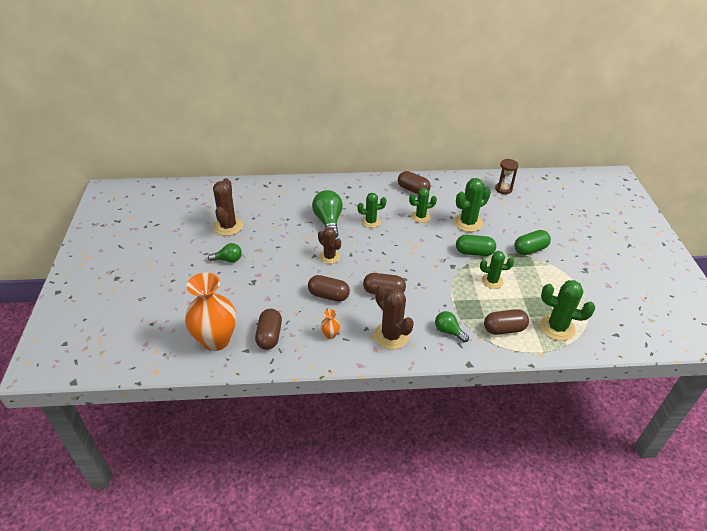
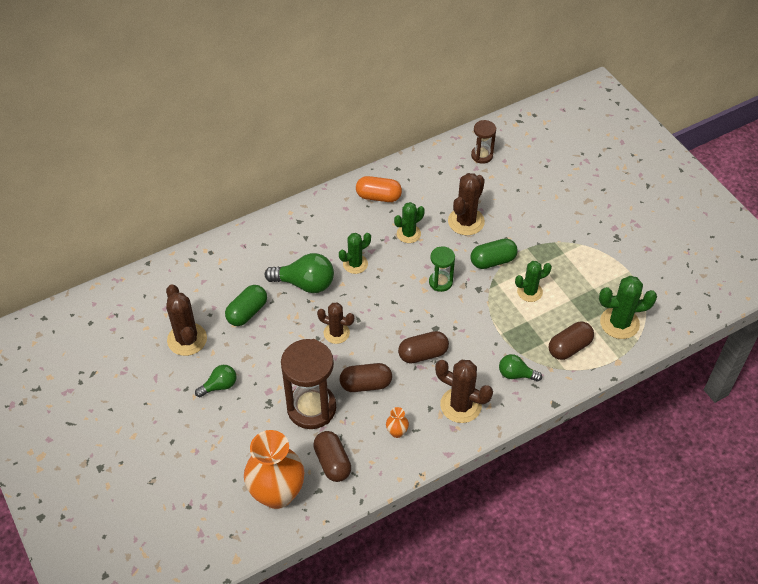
camera: 25 degrees left, 10 degrees up
green light bulb [312,190,343,238] -> green light bulb turned 135 degrees clockwise [265,253,334,293]
brown capsule [398,171,431,194] -> orange capsule [356,176,402,202]
green cactus [454,178,491,232] -> brown cactus [448,173,485,235]
green capsule [514,230,551,255] -> green capsule moved to [225,285,267,326]
none -> brown hourglass [281,339,336,429]
none -> green hourglass [429,246,455,292]

